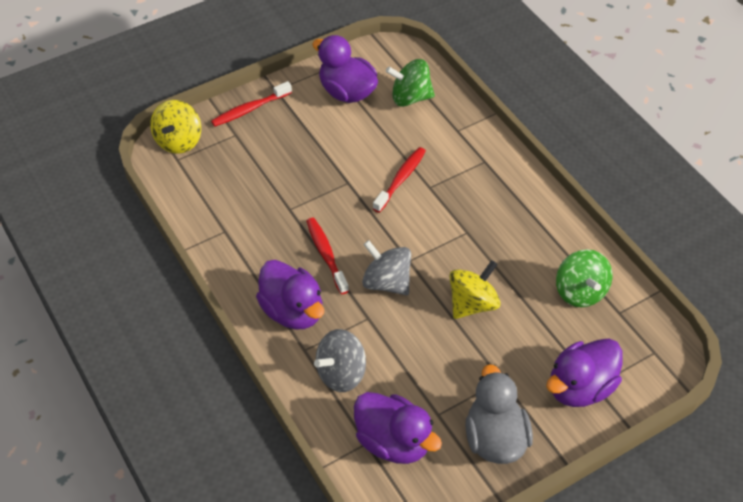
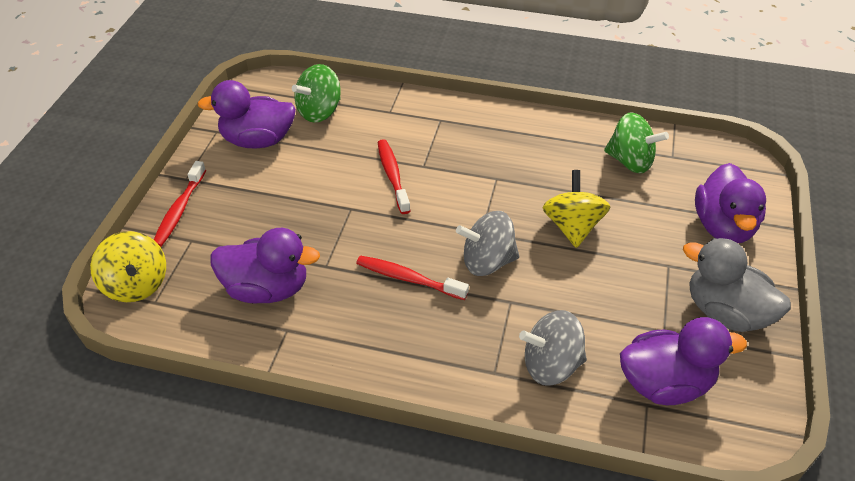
camera: 45 degrees left, 5 degrees down
purple duck [256,260,324,330] -> purple duck moved to [210,228,320,303]
grey spinning top [314,329,366,392] -> grey spinning top turned 75 degrees clockwise [519,310,587,386]

